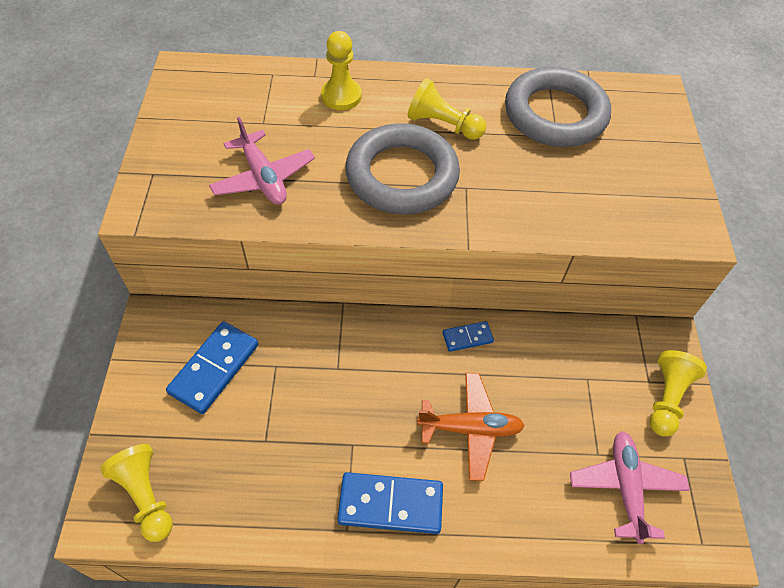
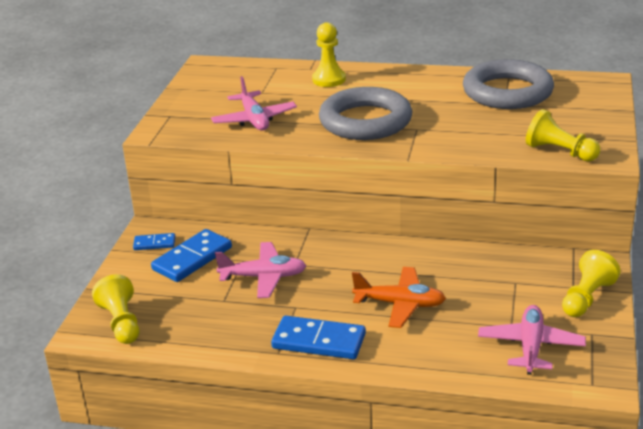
camera: 15 degrees right, 25 degrees down
yellow pawn [408,78,486,140] -> yellow pawn moved to [526,109,600,162]
blue domino [443,321,494,352] -> blue domino moved to [133,233,175,250]
none -> pink plane [215,242,306,298]

